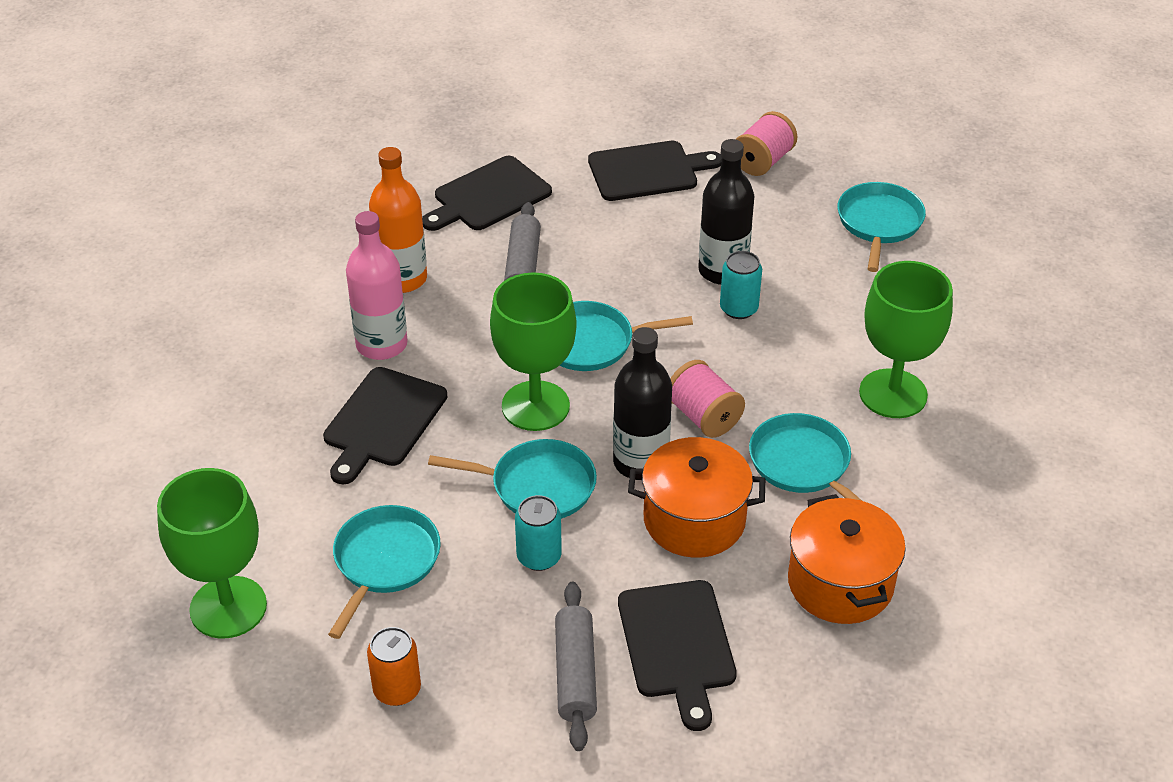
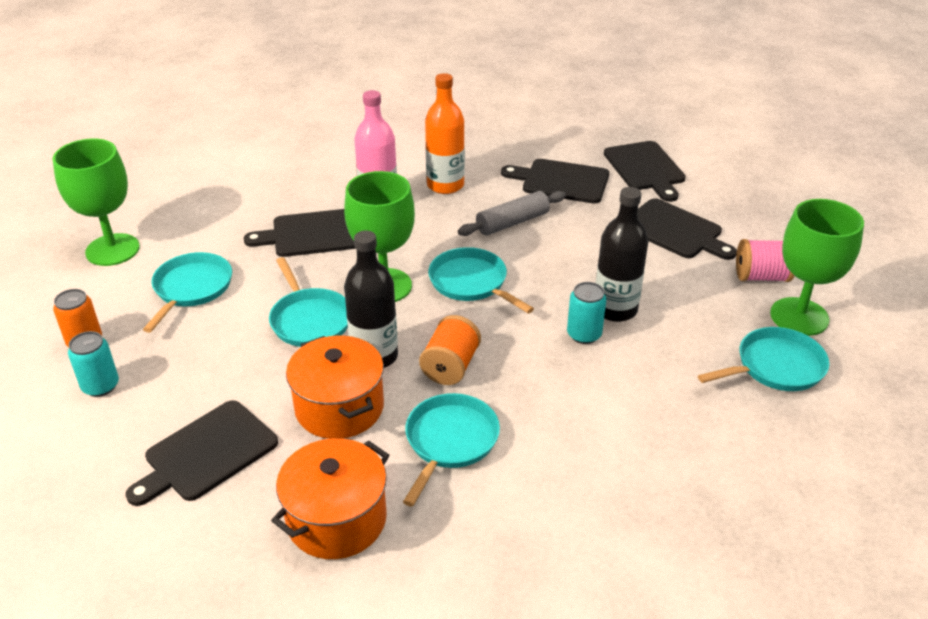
camera: 55 degrees right, 5 degrees down
turquoise pan [328,505,441,639] -> turquoise pan turned 60 degrees counterclockwise [143,252,232,333]
turquoise can [515,495,562,571] -> turquoise can moved to [68,331,119,397]
grey rolling pin [555,582,597,751] -> none
pink spool [670,360,745,438] -> orange spool [419,315,481,385]
green goblet [859,261,953,418] -> green goblet moved to [770,199,864,336]
none -> black cutting board [604,141,686,202]

